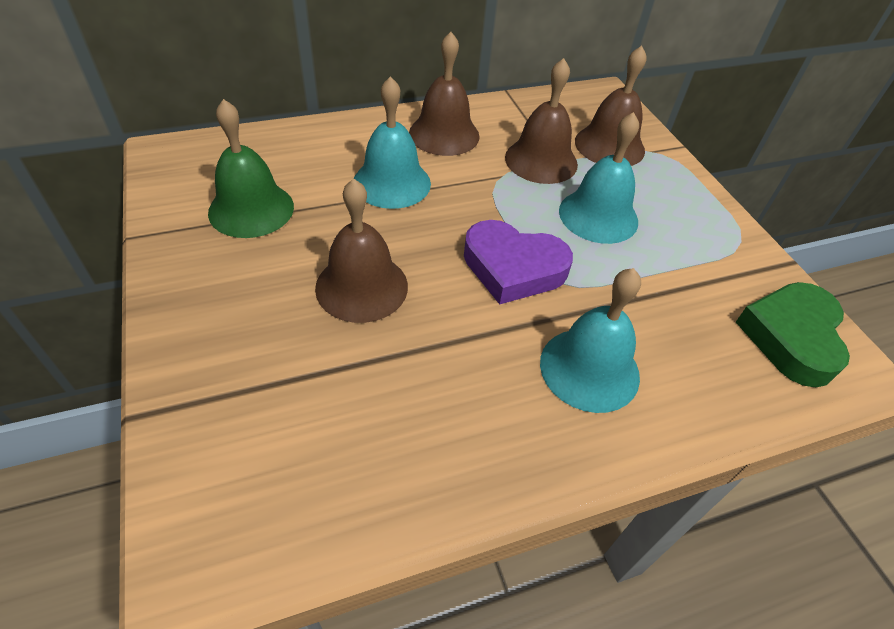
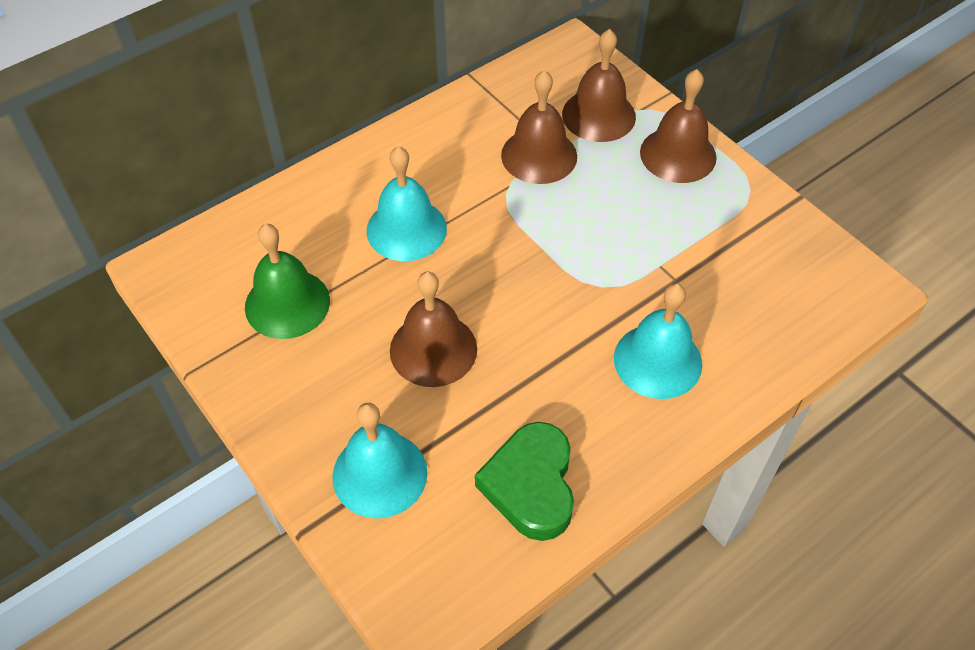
camera: 15 degrees left, 5 degrees up
brown bell [409,32,480,156] -> brown bell moved to [640,69,717,183]
purple heart [464,220,573,304] -> none
turquoise bell [559,112,639,244] -> turquoise bell moved to [332,403,428,519]
green heart [736,282,850,387] -> green heart moved to [475,422,574,541]

